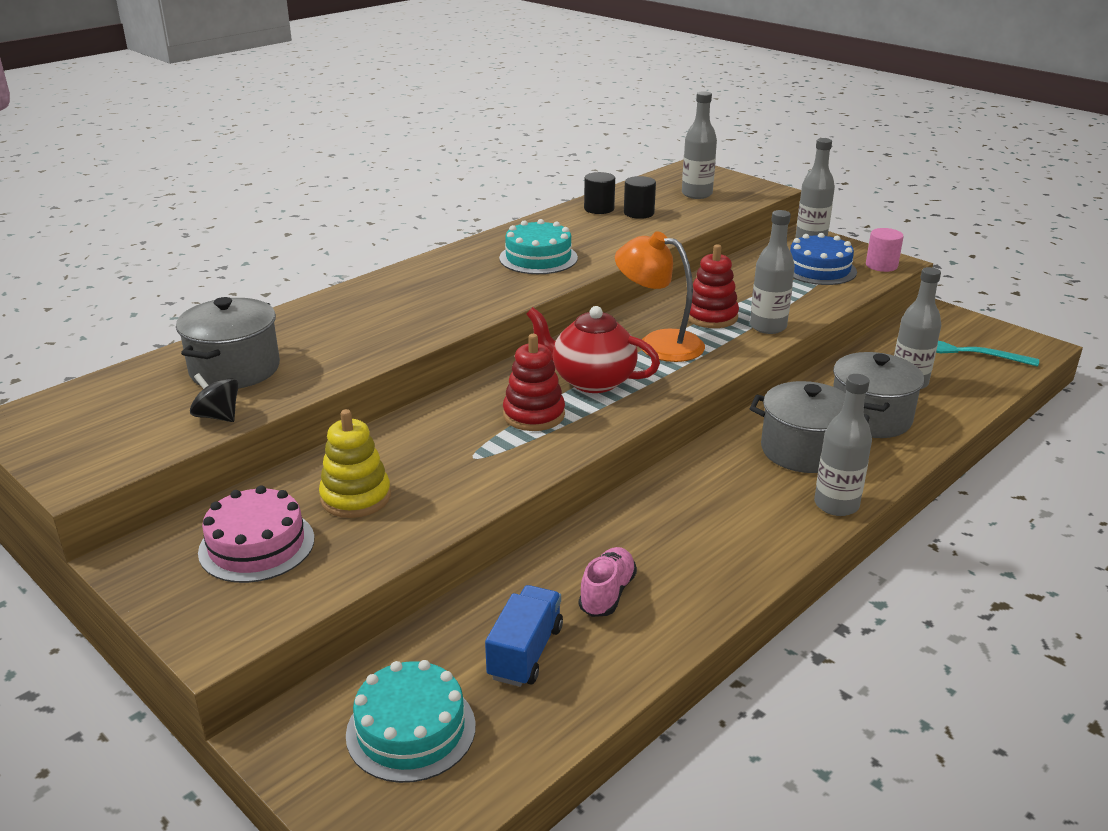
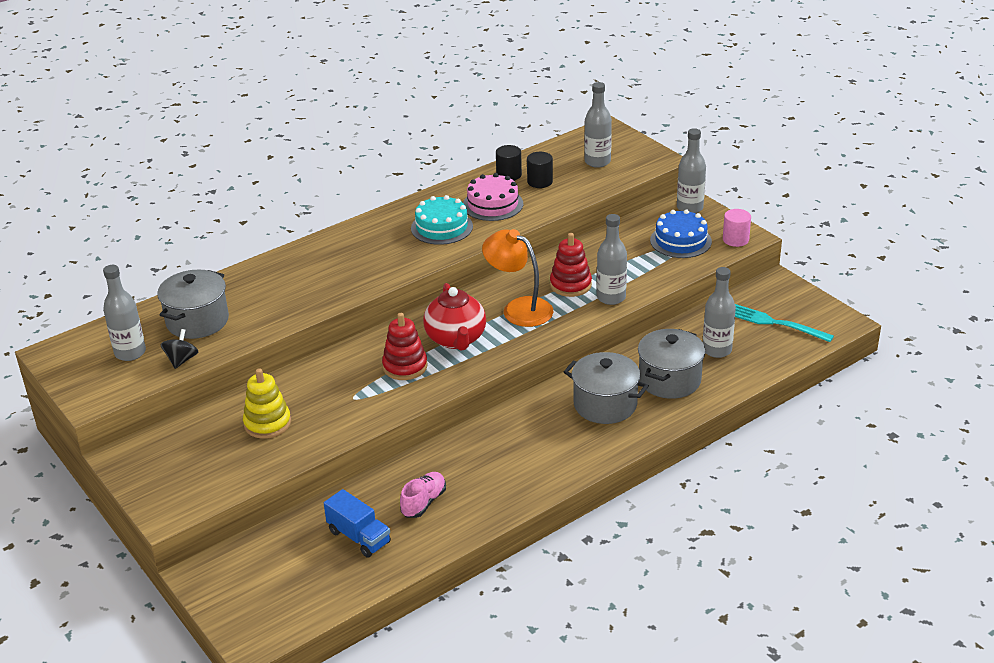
camera: 10 degrees right, 5 degrees up
black spinning top [190,373,239,422] -> black spinning top turned 60 degrees clockwise [160,329,198,369]
pink cake [198,485,314,583] -> pink cake moved to [463,173,523,221]
turquoise cake [346,660,476,783] -> none
blue truck [485,585,563,687] -> blue truck turned 105 degrees clockwise [324,489,391,558]
red teapot [526,306,660,393] -> red teapot turned 135 degrees counterclockwise [423,283,486,351]
grey bottle [814,374,872,516] -> grey bottle moved to [103,265,146,361]

